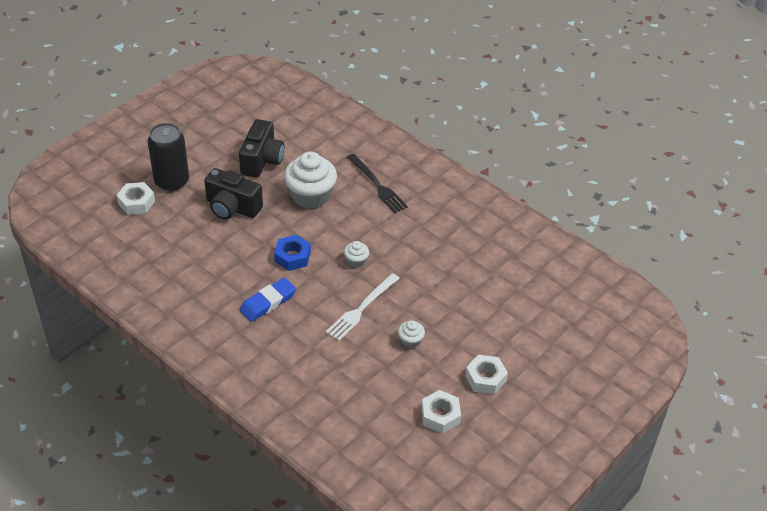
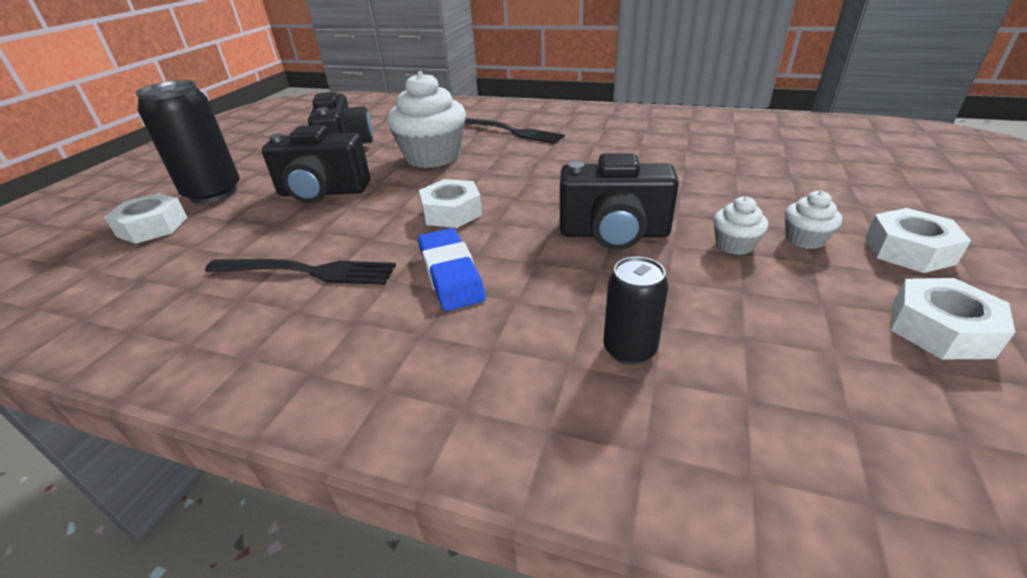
camera: 20 degrees left, 10 degrees down
blue eraser [239,277,296,322] -> blue eraser turned 45 degrees counterclockwise [418,228,486,311]
blue nut [274,235,311,271] -> white nut [419,179,482,228]
white fork [326,273,400,341] -> black camera [560,153,679,250]
white cupcake [344,241,369,268] -> white cupcake moved to [785,191,842,249]
none -> black fork [205,259,396,285]
none -> black can [603,257,668,365]

